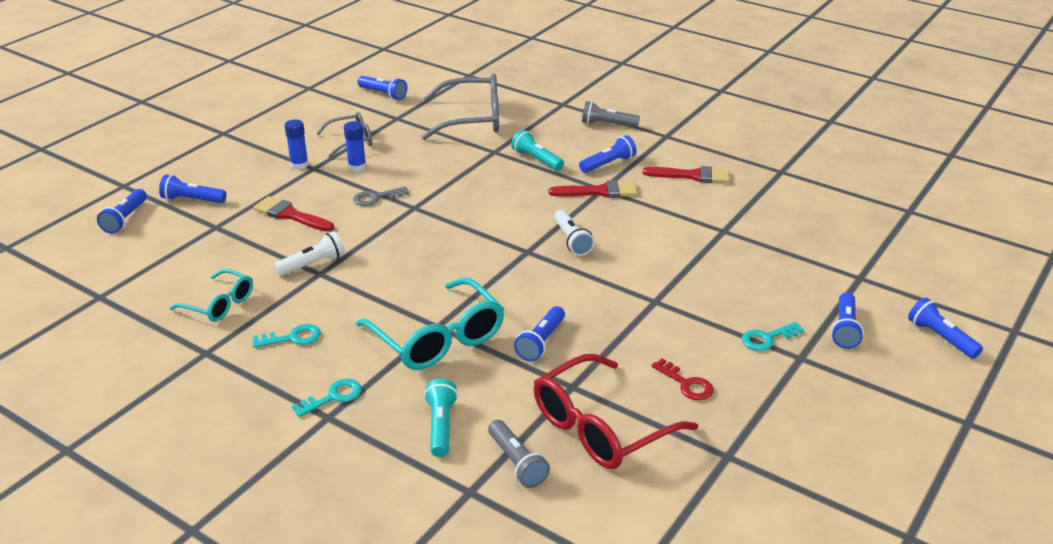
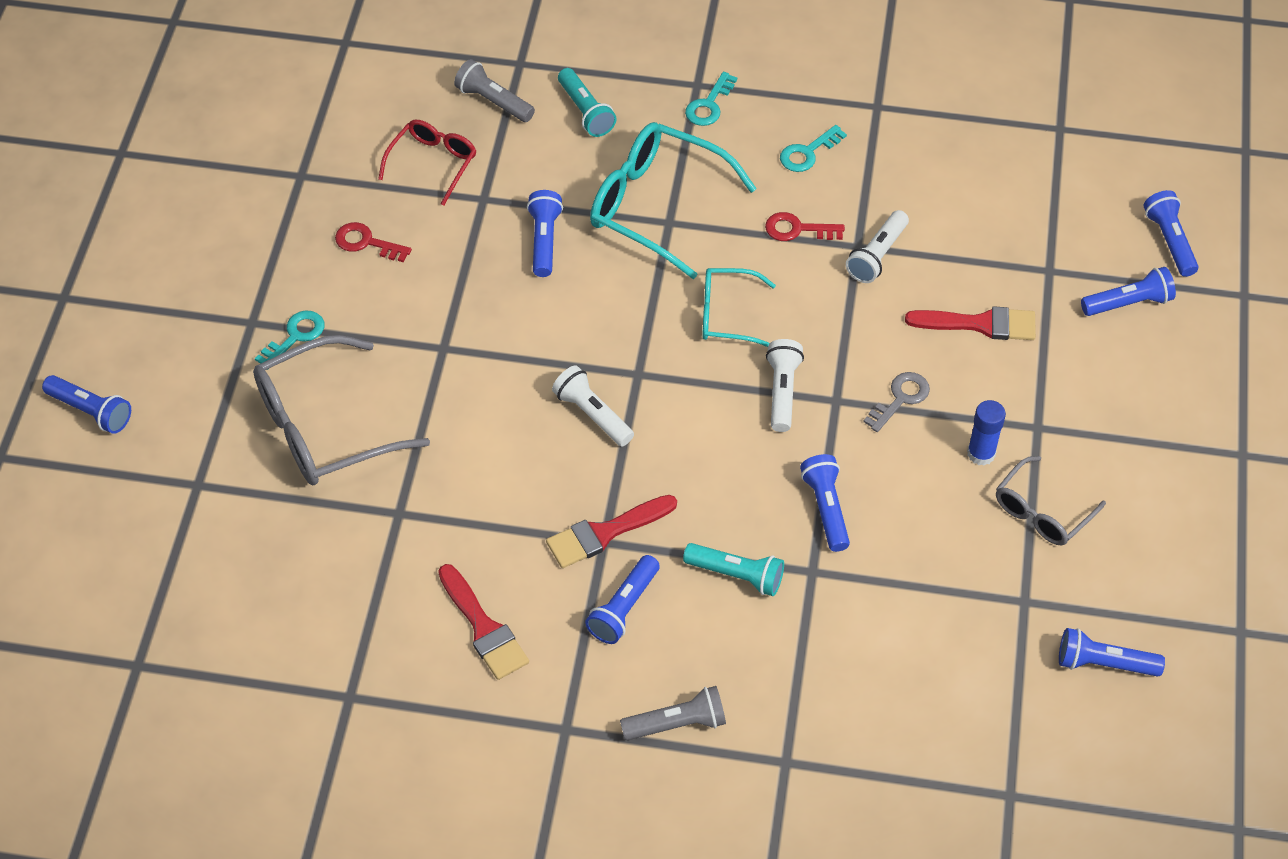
camera: 155 degrees right, 20 degrees up
turquoise glasses [170,269,253,322] -> turquoise glasses moved to [702,268,776,347]
blue glue stick [284,119,309,170] -> none
grey glasses [422,74,499,140] -> grey glasses moved to [253,335,430,486]
red glasses [534,354,698,469] -> red glasses [378,120,477,205], size x0.58
red brush [642,166,730,183] -> red brush turned 105 degrees counterclockwise [438,564,529,680]
blue flashlight [831,292,864,349] -> blue flashlight moved to [800,454,850,552]
none -> red key [765,212,845,241]
none -> white flashlight [766,339,804,432]

